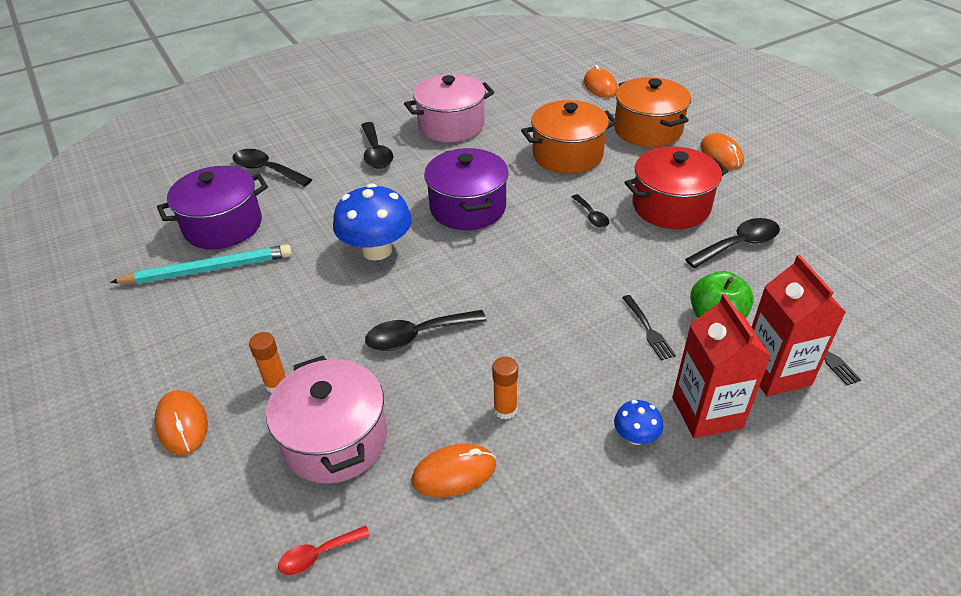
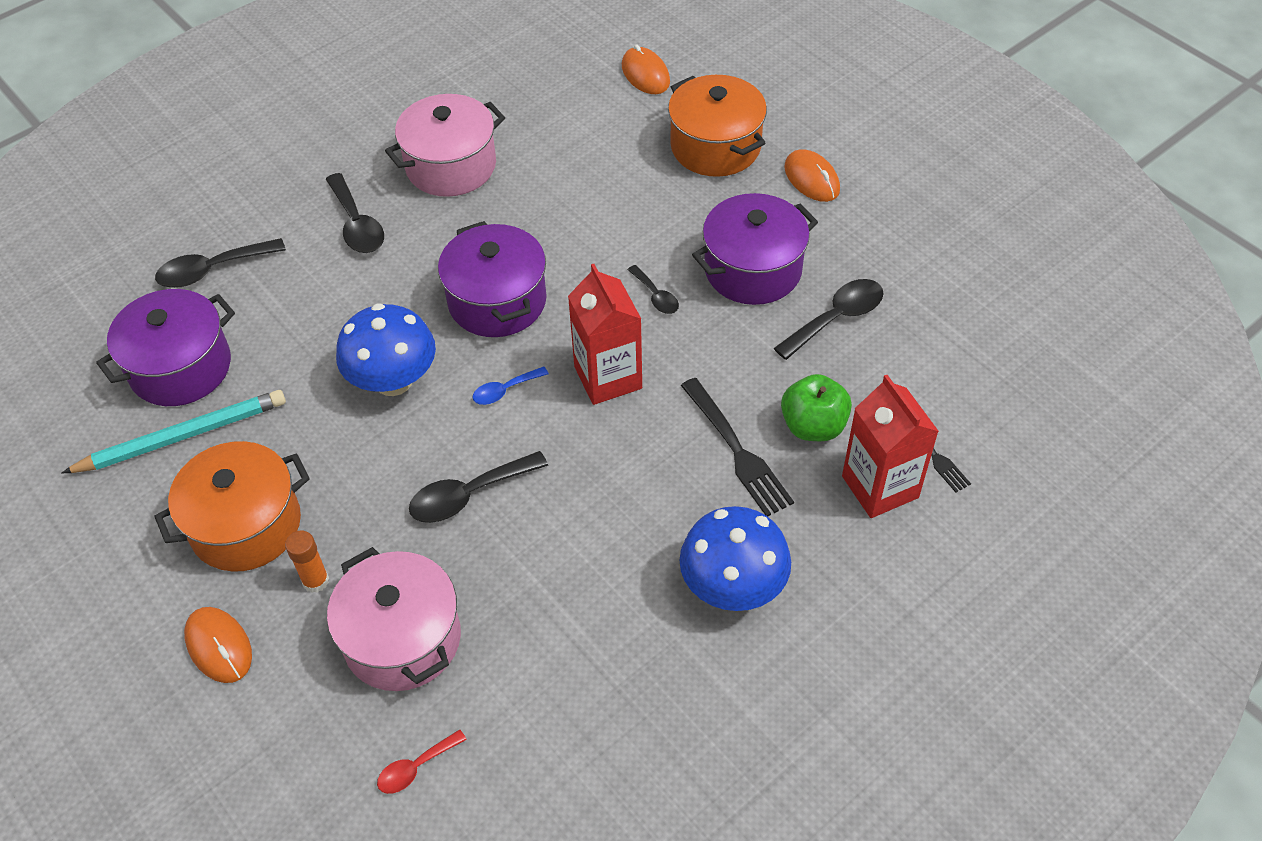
camera: 10 degrees left, 10 degrees up
black spoon [232,149,312,187] -> black spoon turned 45 degrees counterclockwise [155,238,286,288]
orange mouse [412,443,496,497] -> none
orange glue stick [492,357,518,420] -> none
orange pot [521,100,617,174] -> orange pot moved to [154,441,310,572]
blue mushroom [614,400,663,445] -> blue mushroom [679,506,791,611], size x2.09
black fork [622,295,676,361] -> black fork [681,378,794,516], size x1.70
red pot [624,146,729,229] -> purple pot [692,193,818,305]
red carton [672,293,771,438] -> red carton moved to [568,264,642,405]
none -> blue spoon [472,366,549,405]

